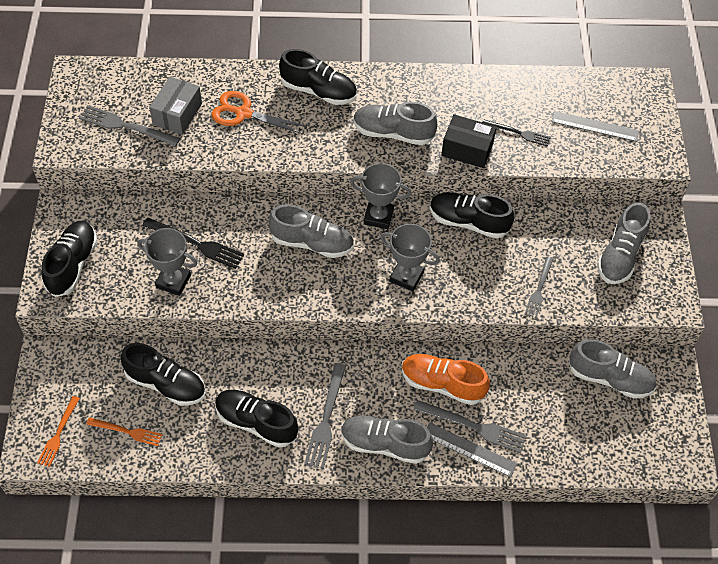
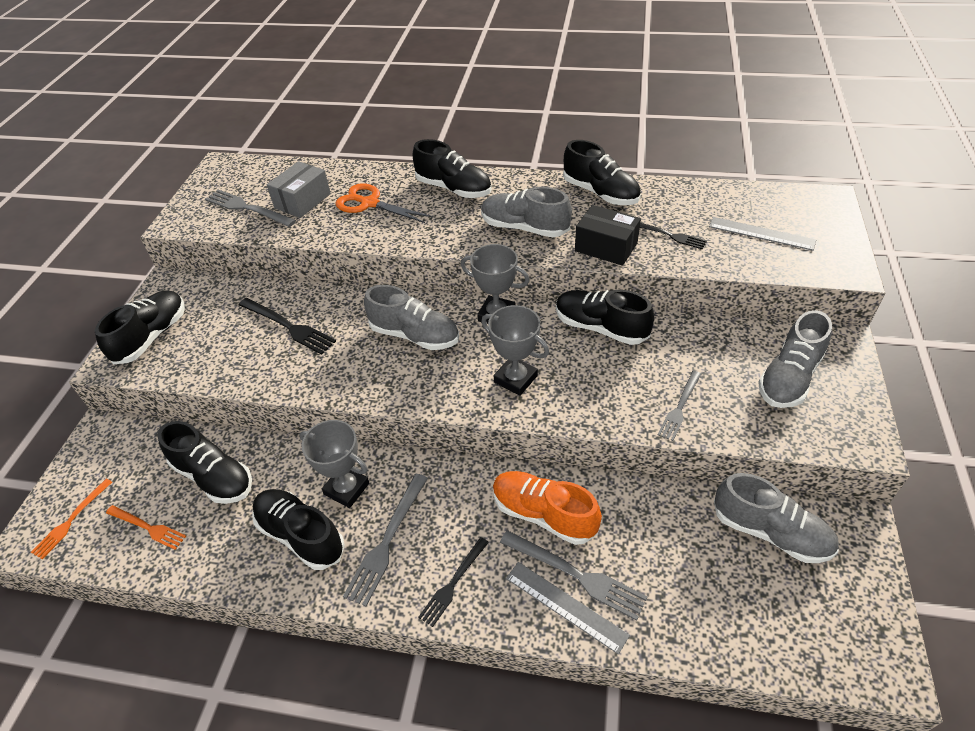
camera: 15 degrees right, 10 degrees down
grey trophy [137,228,198,296] -> grey trophy moved to [300,420,369,508]
grey shoe [341,415,433,464] -> black fork [418,537,489,627]
none -> black shoe [563,140,641,205]

